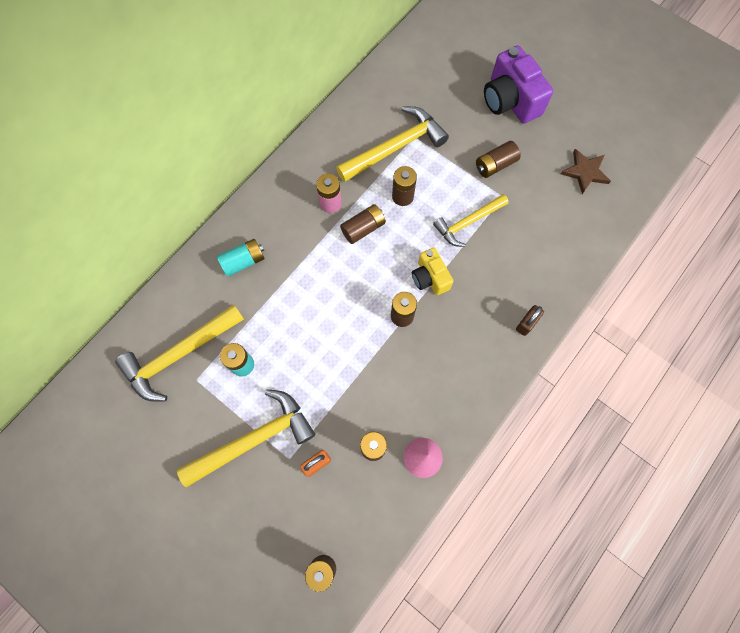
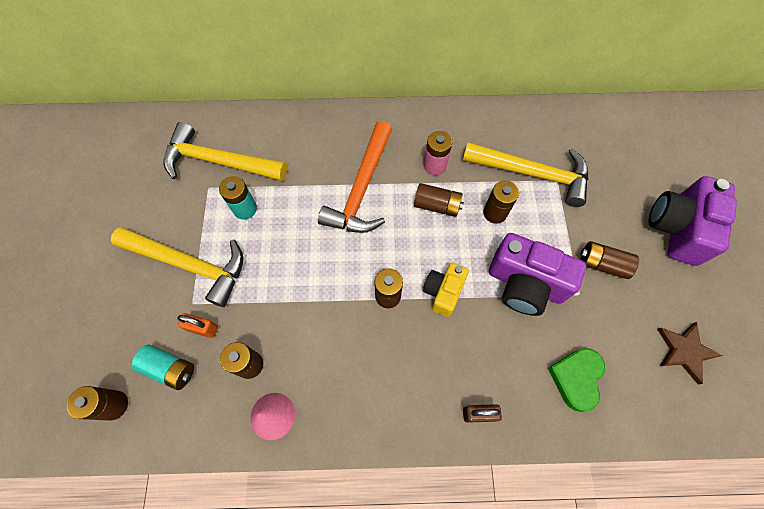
camera: 50 degrees right, 5 degrees down
turquoise battery [217,239,265,277] -> turquoise battery moved to [131,345,194,390]
yellow hammer [433,194,509,247] -> purple camera [489,233,586,316]
none -> orange hammer [318,121,392,233]
none -> green heart [548,348,605,412]

